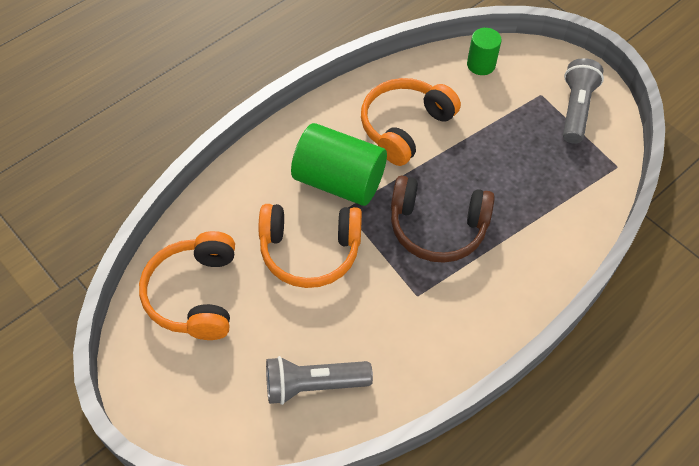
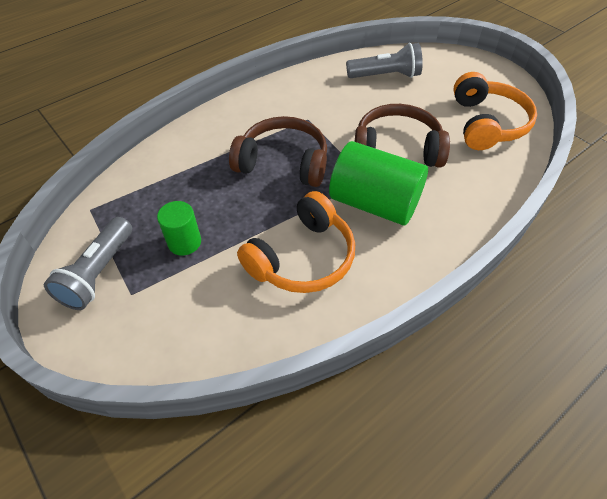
camera: 175 degrees left, 5 degrees down
orange headphones [259,204,362,288] -> brown headphones [355,104,450,168]
green cylinder [467,28,502,75] -> green cylinder moved to [157,201,201,256]

